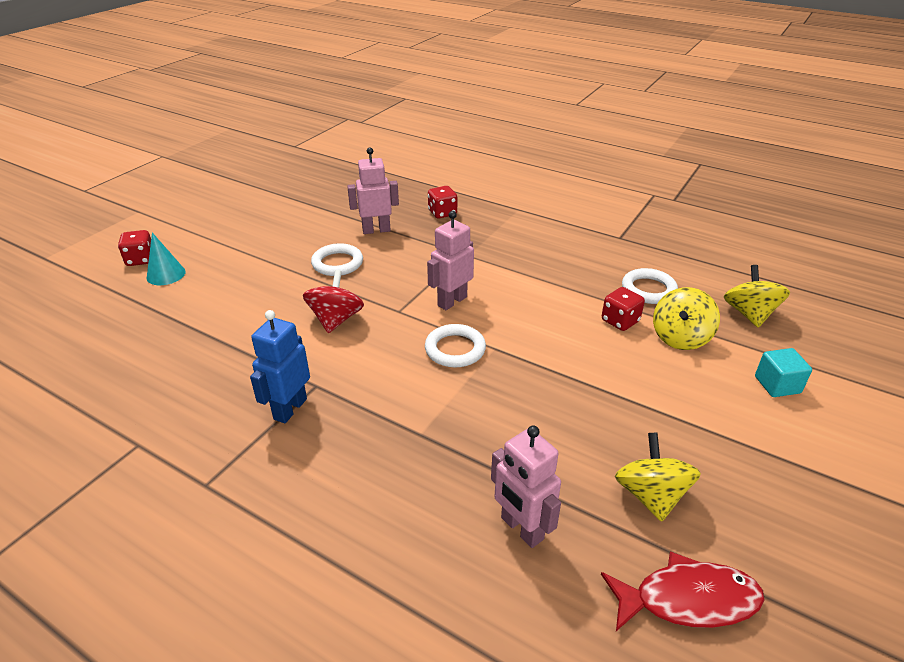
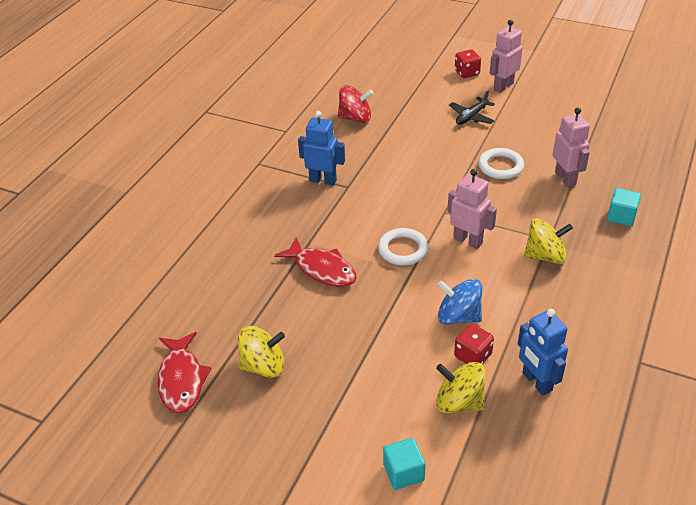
camera: 85 degrees right, 5 degrees up
turquoise cone [147,232,185,285] -> none
red spinning top [303,270,364,333] -> red spinning top moved to [338,85,373,123]
red dice [428,186,457,219] -> turquoise cube [607,188,641,226]
pink robot [491,425,561,548] -> pink robot moved to [490,20,523,93]
white ring [622,268,678,304] -> blue robot [518,309,568,396]
yellow spinning top [724,265,790,328] -> yellow spinning top moved to [524,218,573,264]
none -> red fish [274,237,357,287]
none -> blue spinning top [437,279,482,325]
none -> black plane [449,90,495,125]

